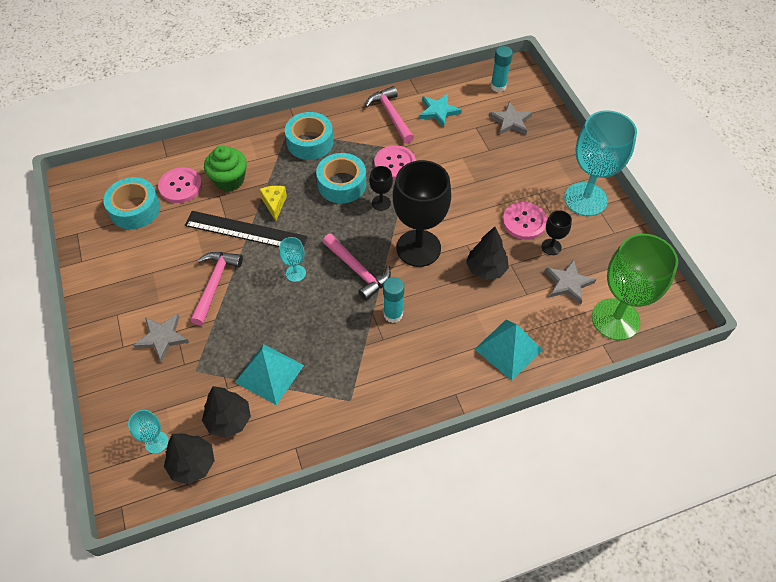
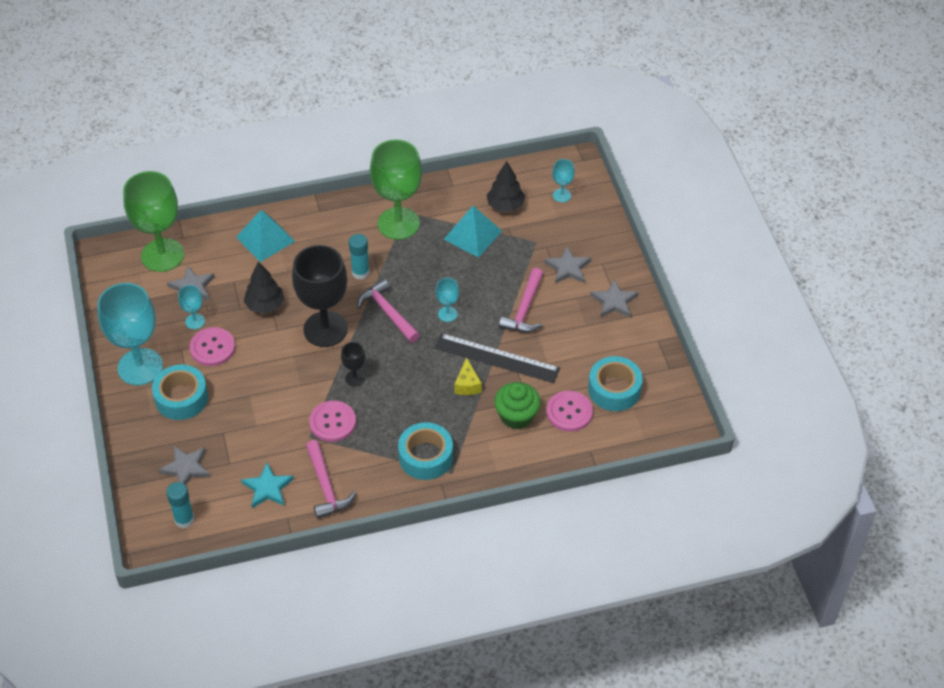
camera: 175 degrees left, 5 degrees down
black tree [164,433,215,484] -> none
turquoise tape [316,153,366,203] -> turquoise tape moved to [152,365,208,420]
black goblet [542,210,572,255] -> turquoise goblet [178,285,205,329]
none -> green goblet [370,139,422,240]
none -> grey star [590,279,638,318]

